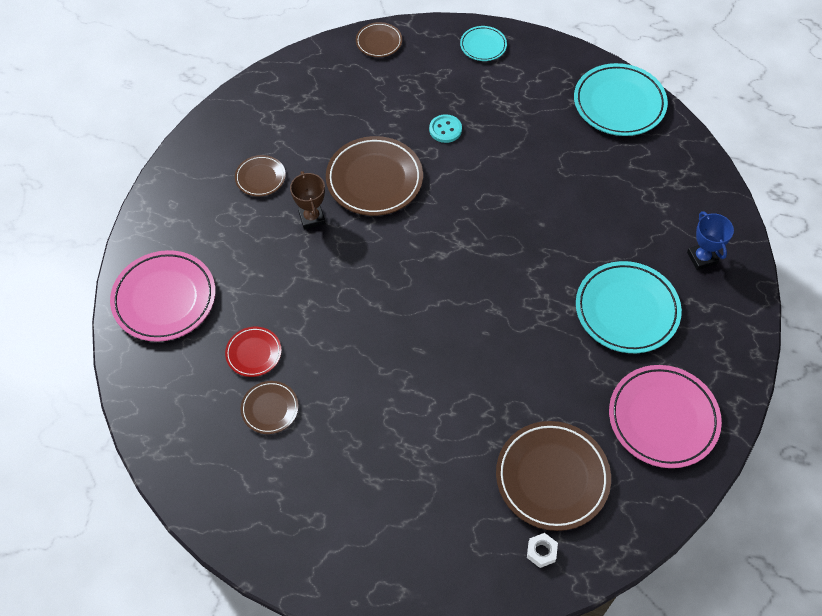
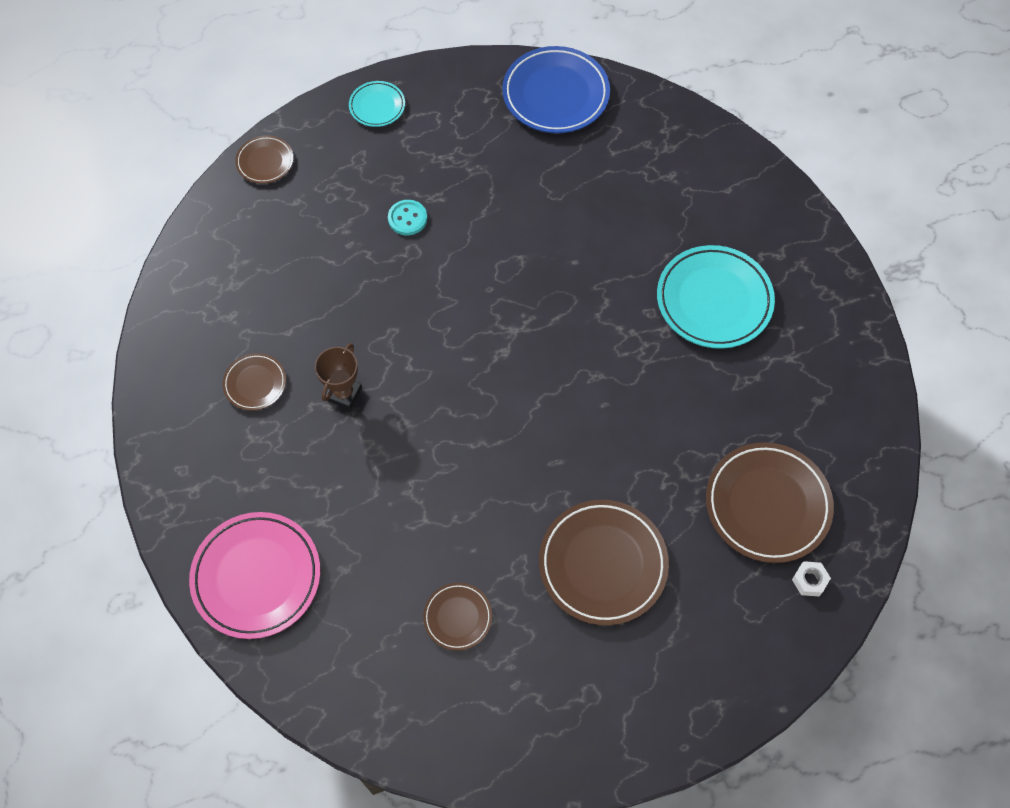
camera: 35 degrees left, 5 degrees up
red plate [225,327,282,377] -> none
brown trophy [290,171,326,230] -> brown trophy turned 75 degrees clockwise [315,343,362,410]
brown plate [326,136,423,216] -> brown plate moved to [539,500,669,626]
turquoise plate [574,63,668,136] -> blue plate [502,46,610,133]
pink plate [609,365,722,468] -> none
blue trophy [687,211,734,270] -> none

